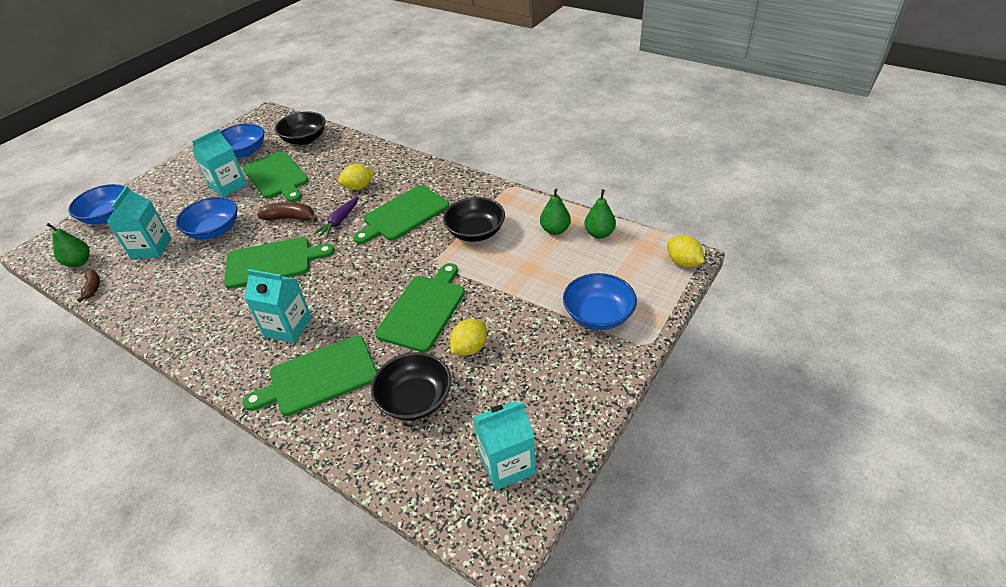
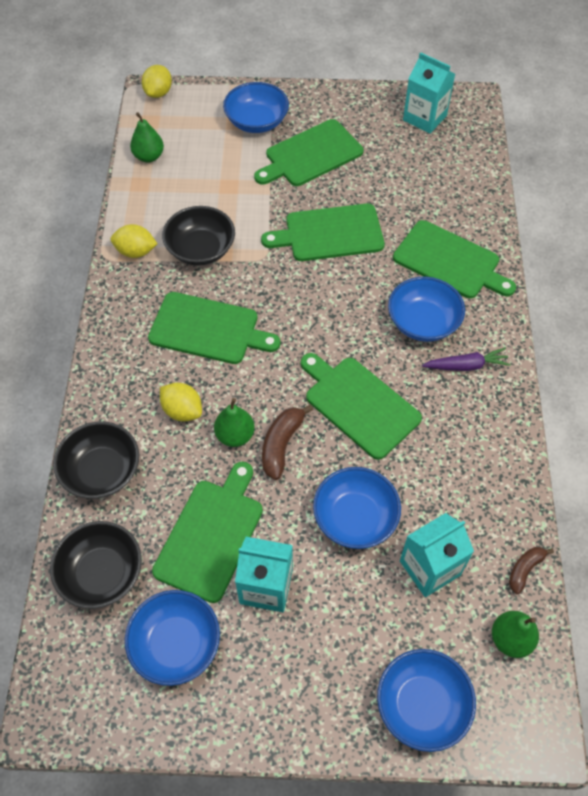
camera: 125 degrees left, 15 degrees up
turquoise carton [244,269,312,343] -> blue bowl [388,277,465,342]
brown banana [257,202,318,222] -> brown banana turned 45 degrees clockwise [262,404,313,480]
purple carrot [313,197,359,238] -> purple carrot moved to [422,348,511,371]
black bowl [371,352,451,421] -> black bowl moved to [53,421,139,499]
yellow lemon [450,319,487,356] -> yellow lemon moved to [111,224,158,258]
green pear [540,189,571,235] -> green pear moved to [214,398,255,447]
none -> green cutting board [254,119,364,186]

